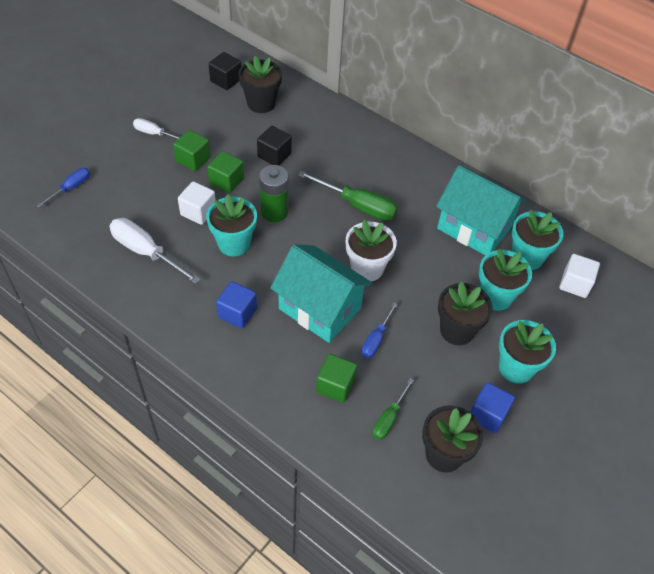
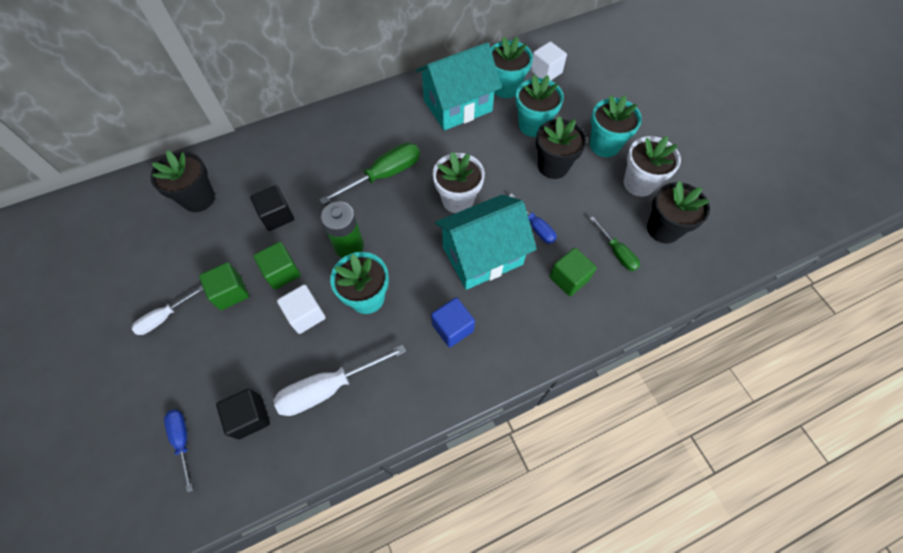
camera: 60 degrees left, 10 degrees up
black cube [209,52,241,90] -> black cube moved to [216,389,270,440]
blue cube [470,382,515,433] -> white flower pot [624,136,681,197]

